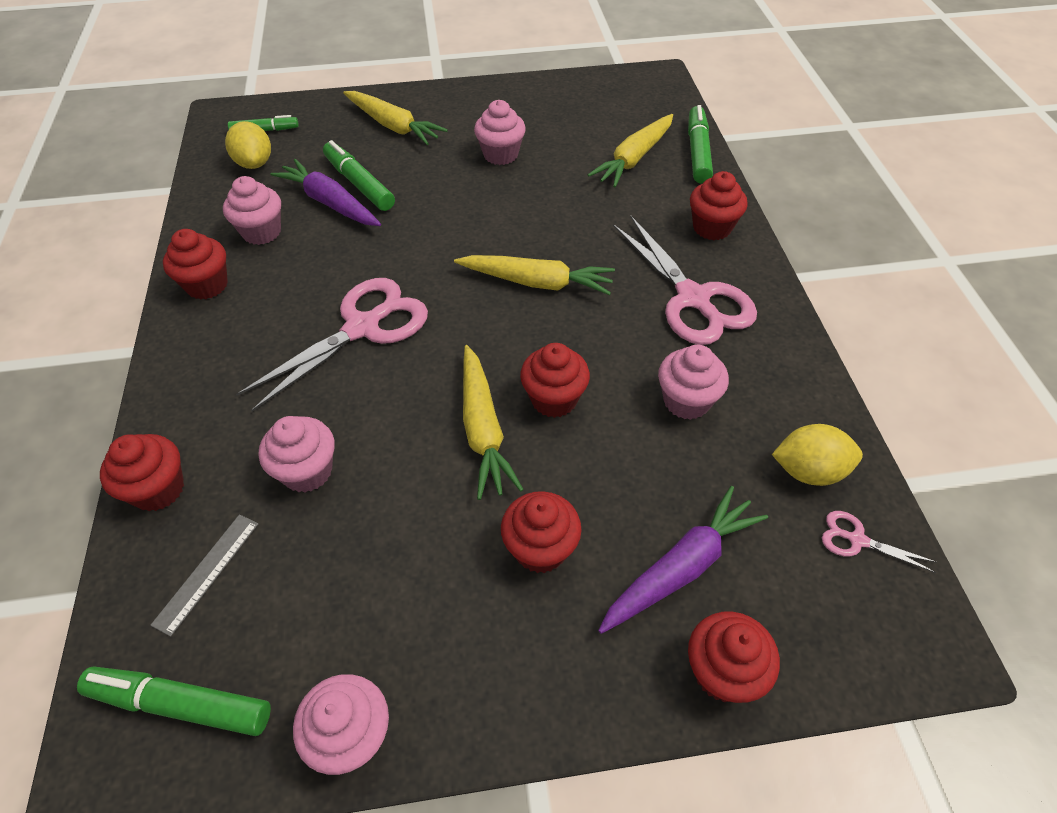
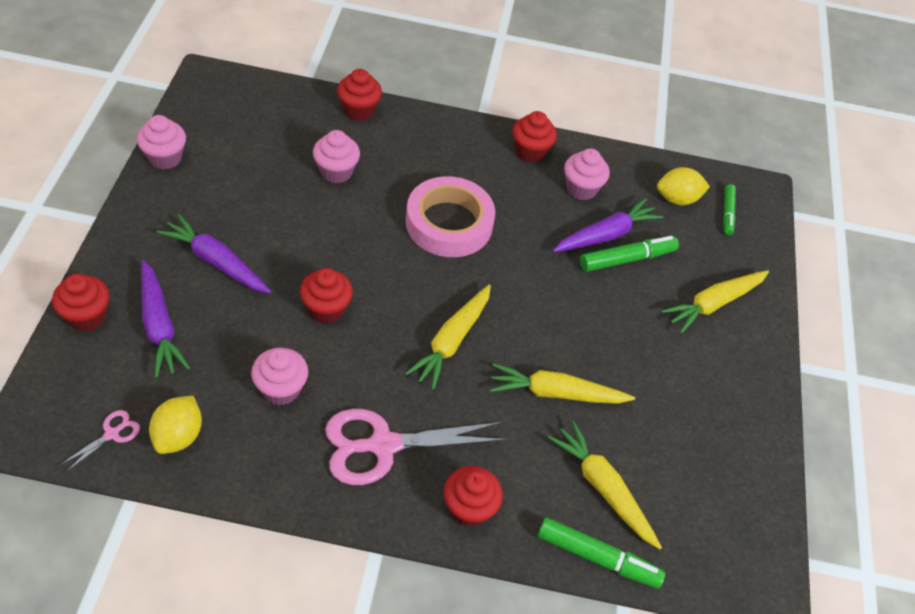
camera: 100 degrees right, 0 degrees up
green marker [77,666,271,736] -> none
grey ruler [150,514,258,637] -> none
pink scissors [236,278,428,411] -> pink tape [406,176,495,257]
yellow carrot [463,345,524,500] -> yellow carrot moved to [490,363,635,404]
pink cupcake [474,100,526,165] -> none
red cupcake [501,491,582,573] -> purple carrot [157,214,271,293]

